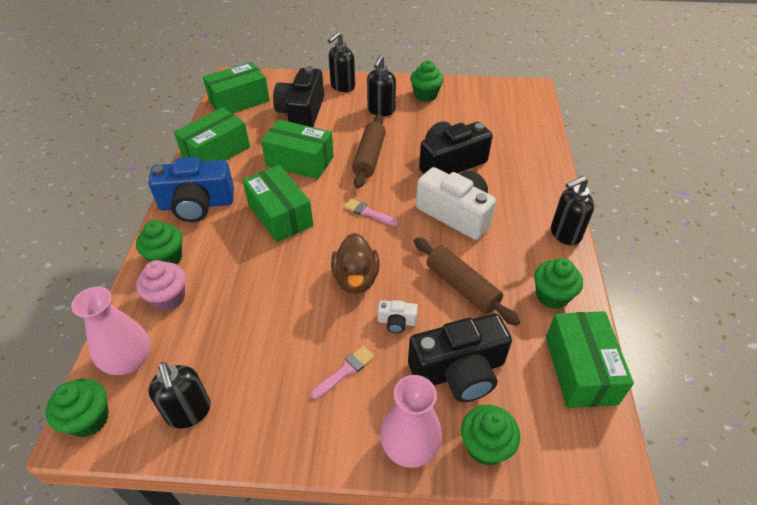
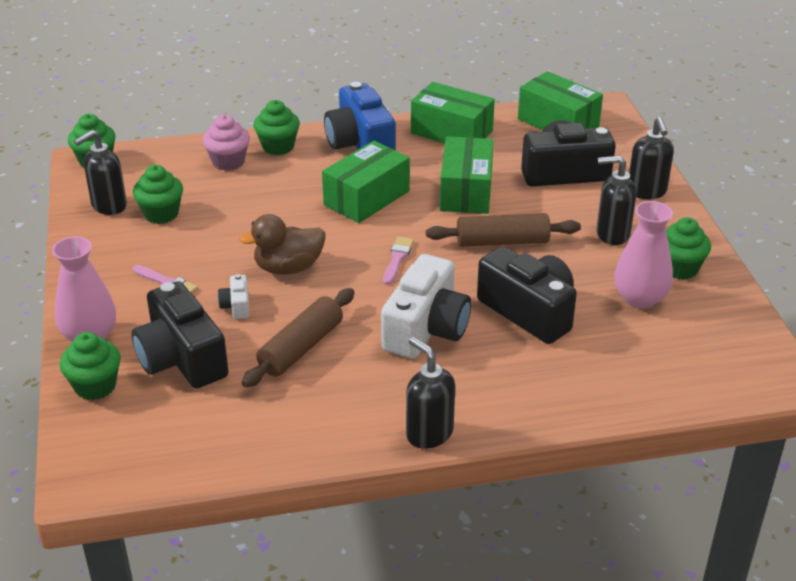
camera: 75 degrees right, 10 degrees down
pink vase [71,287,150,375] -> pink vase moved to [615,201,673,309]
black soap dispenser [328,32,355,92] -> black soap dispenser turned 120 degrees counterclockwise [629,117,674,199]
green cupcake [534,258,583,309] -> green cupcake moved to [133,165,183,224]
green box [546,311,634,408] -> none

